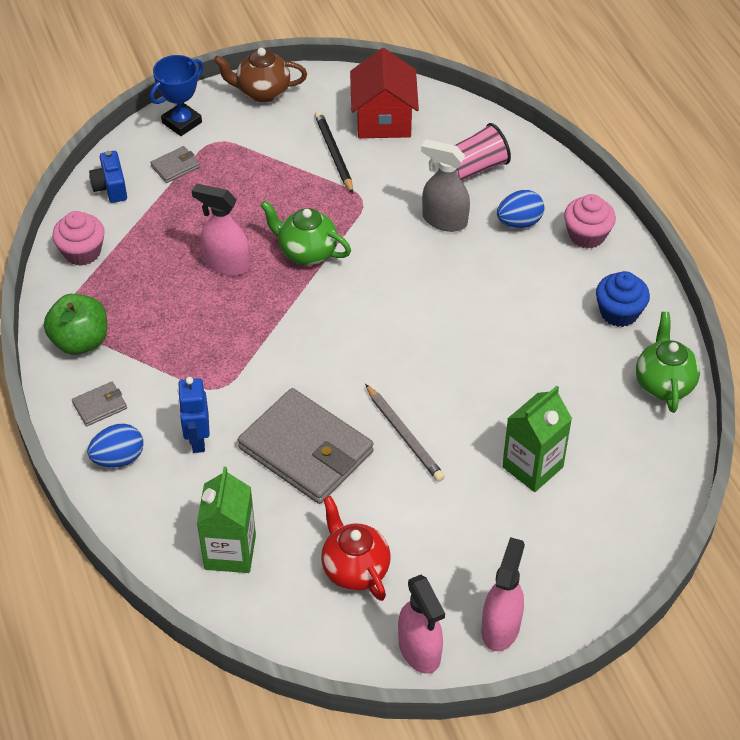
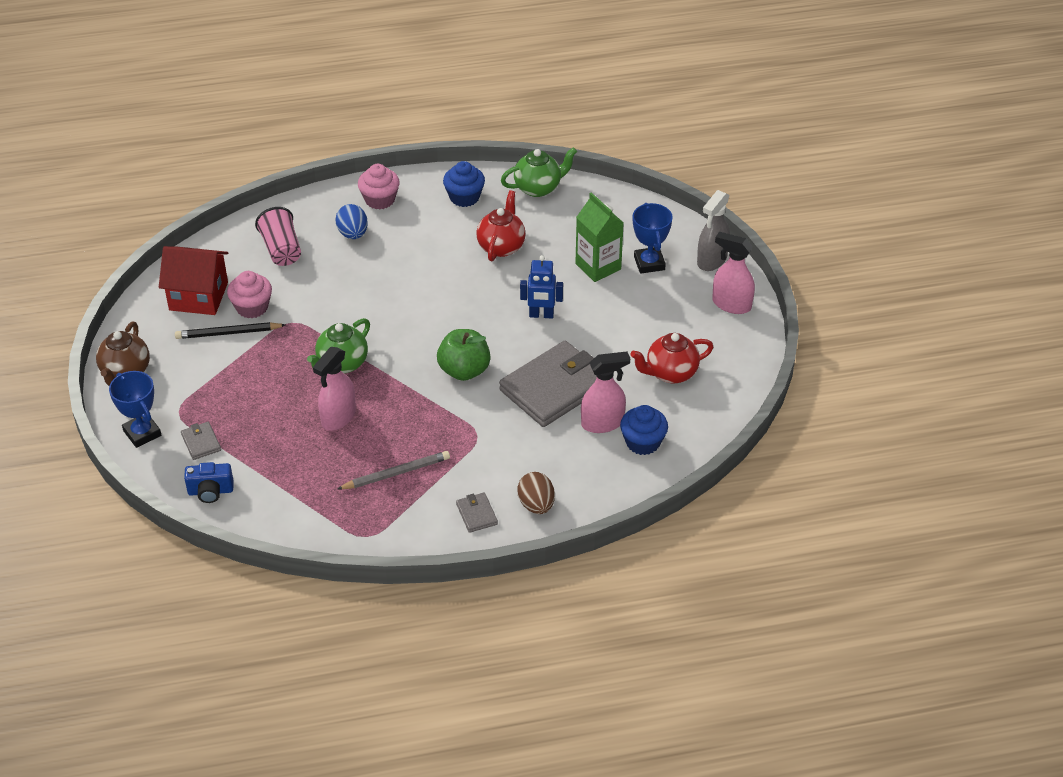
camera: 80 degrees left, 5 degrees down
green apple [44,294,107,355] -> green apple moved to [437,329,491,381]
pink cupcake [52,211,105,266] -> pink cupcake moved to [227,271,272,318]
blue egg [87,423,144,467] -> brown egg [517,472,555,514]
blue robot [177,377,210,453] -> blue robot moved to [520,255,563,319]
green carton [197,467,256,573] -> blue cupcake [620,405,668,455]
grey pencil [365,384,445,482] -> grey pencil moved to [337,451,450,489]
pink spray bottle [398,575,445,674] -> pink spray bottle moved to [581,352,630,433]
grey spray bottle [421,139,470,232] -> grey spray bottle moved to [697,190,730,271]
green teapot [636,312,700,413] -> green teapot turned 150 degrees clockwise [501,147,577,197]
none -> red teapot [476,190,526,261]
none -> blue trophy [633,203,673,274]

